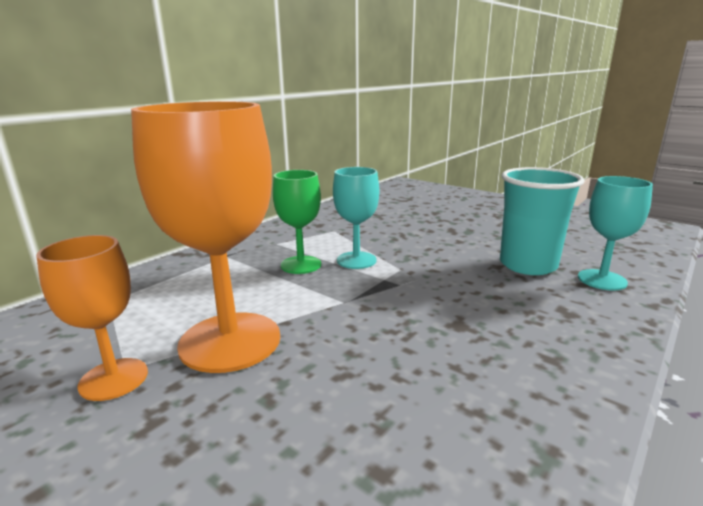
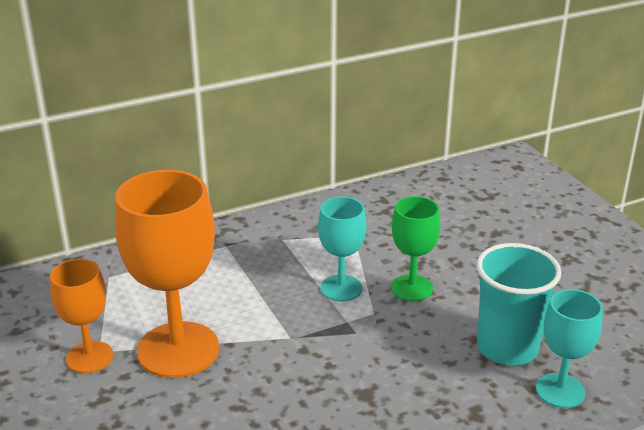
camera: 25 degrees right, 10 degrees up
green goblet [273,170,321,274] -> green goblet moved to [391,196,440,301]

